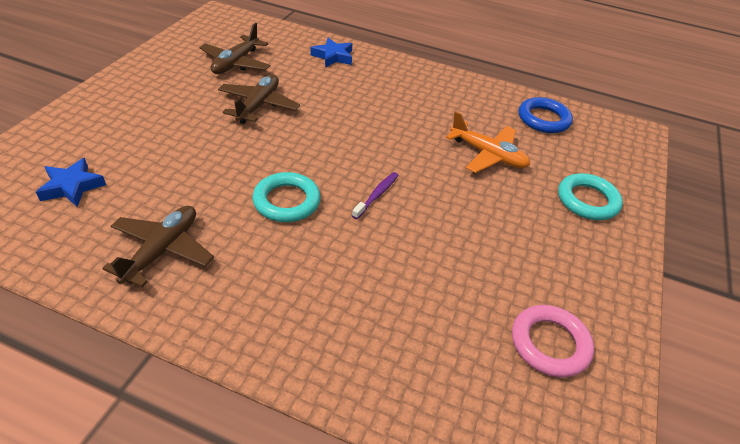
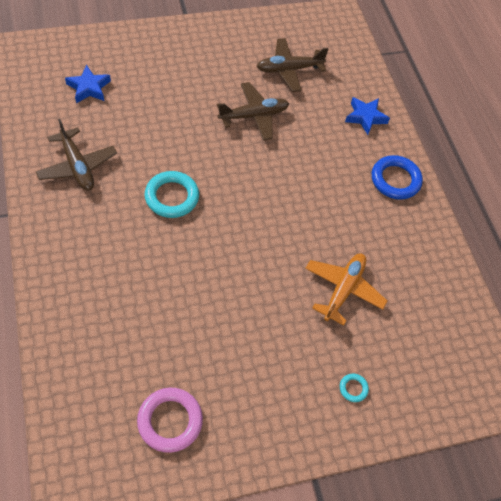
camera: 50 degrees right, 15 degrees up
brown plane [102,206,214,287] -> brown plane turned 75 degrees clockwise [35,119,117,191]
purple toothbrush [352,172,399,219] -> none
orange plane [446,111,530,173] -> orange plane turned 150 degrees counterclockwise [305,253,387,325]
blue ring [519,97,573,133] -> blue ring moved to [372,155,423,200]
turquoise ring [558,173,623,220] -> turquoise ring [340,373,369,402], size x0.48

